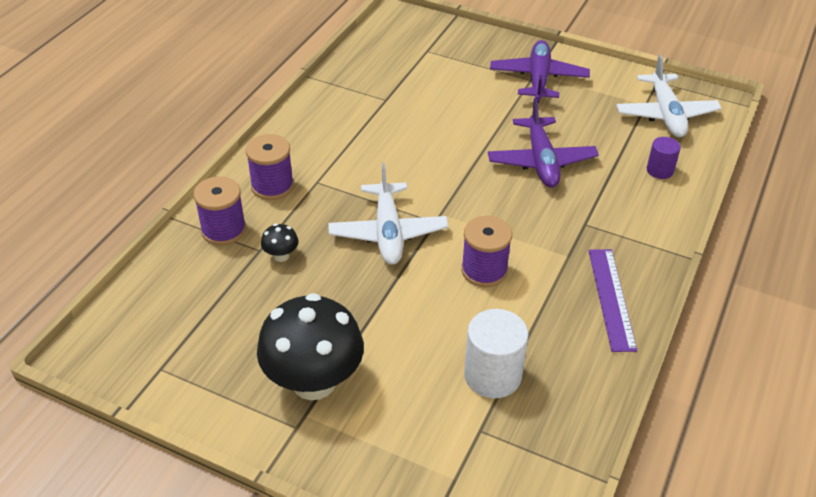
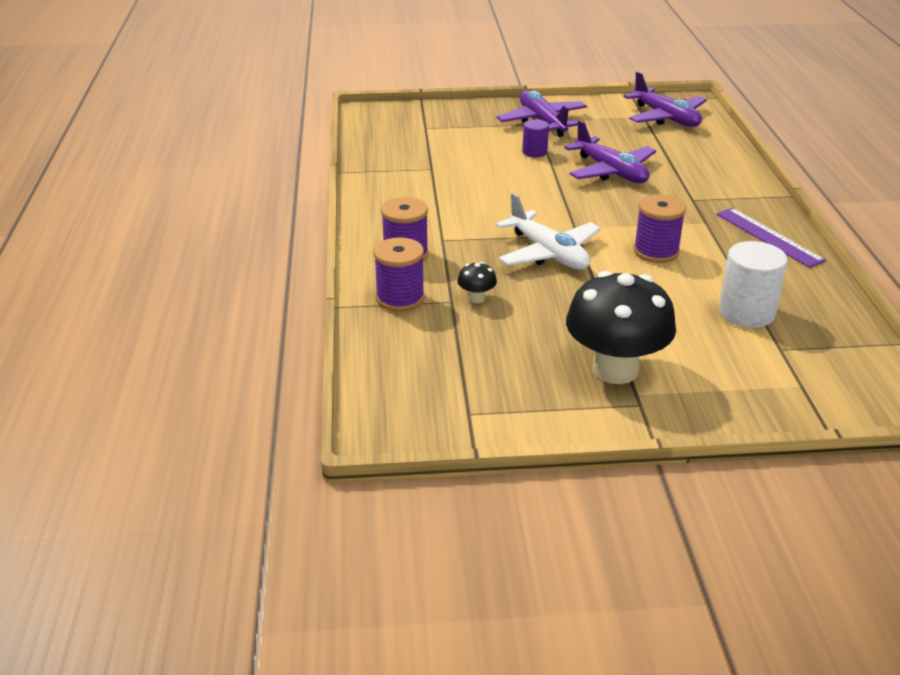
camera: 30 degrees left, 10 degrees down
white plane [616,55,722,137] -> purple plane [623,71,707,127]
purple cylinder [647,137,681,179] -> purple cylinder moved to [522,119,549,157]

